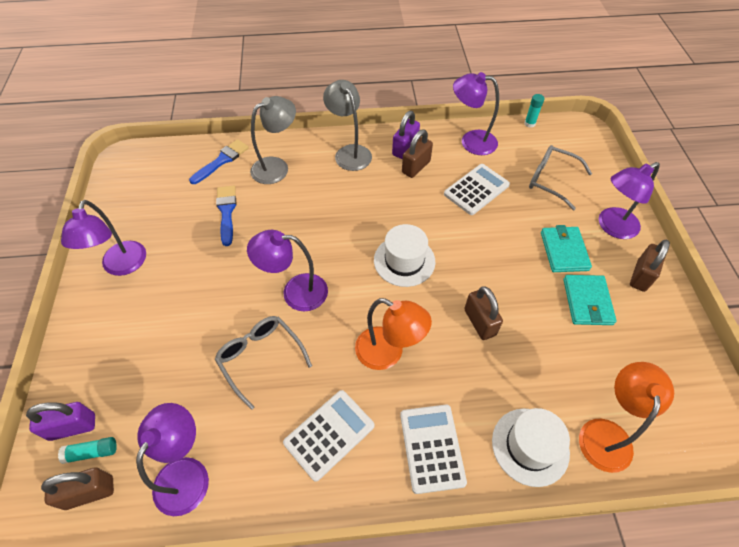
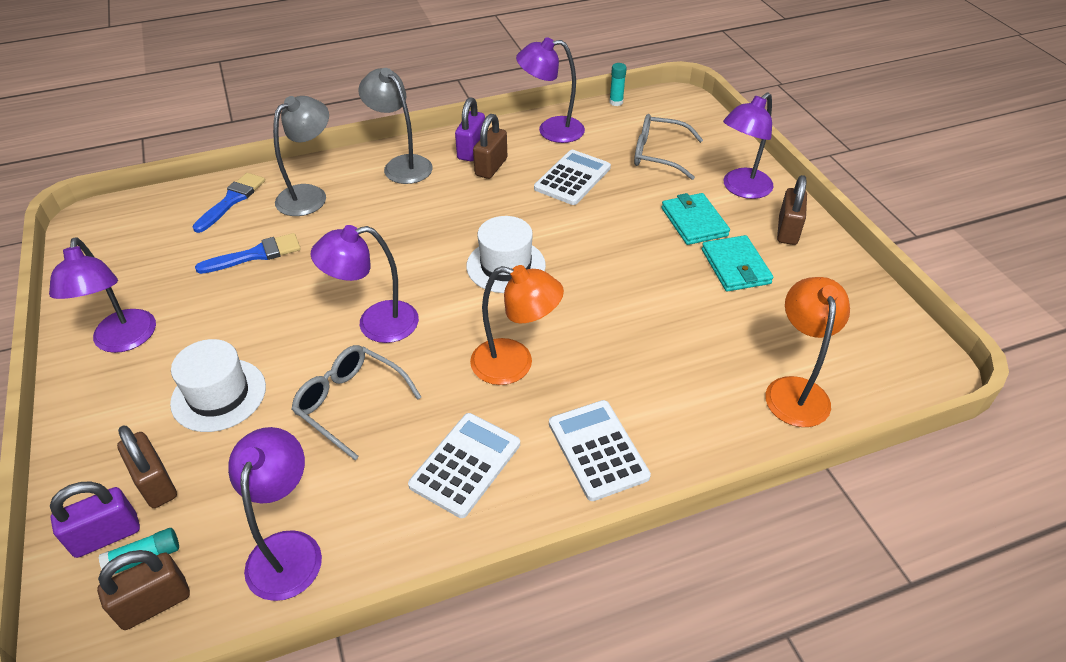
camera: 15 degrees left, 10 degrees down
blue brush [216,186,236,246] -> blue brush turned 90 degrees clockwise [195,233,301,274]
brown padlock [464,286,503,340] -> brown padlock moved to [117,425,177,508]
white hat [492,408,570,487] -> white hat moved to [170,339,266,432]

